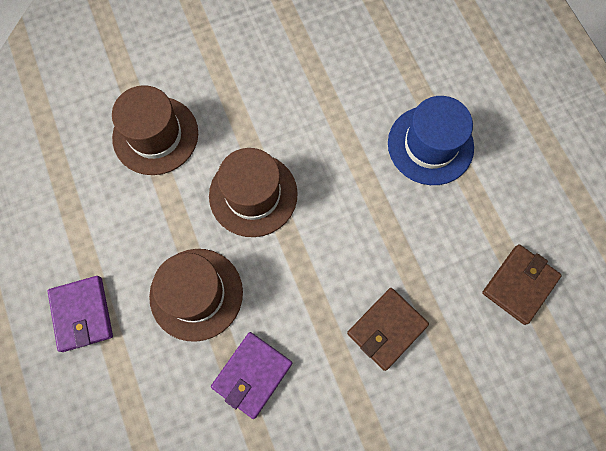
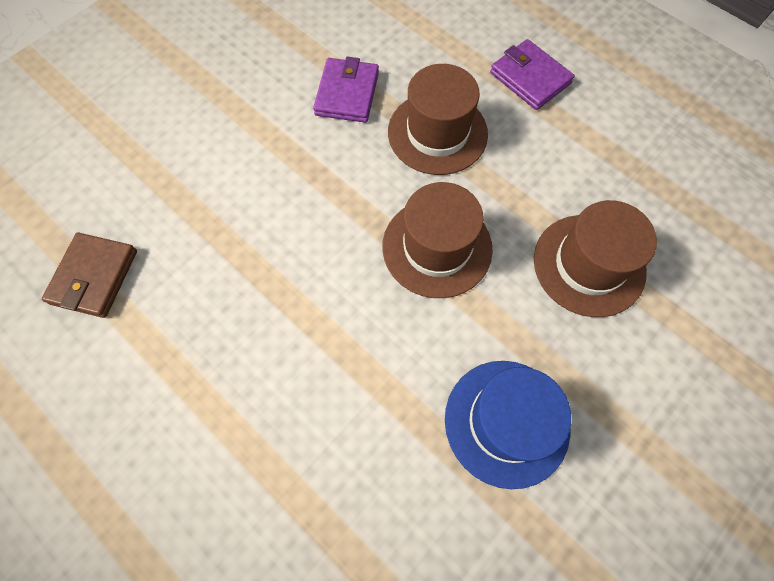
camera: 155 degrees right, 5 degrees down
brown wallet [347,288,429,371] -> none
blue hat [388,96,474,185] -> blue hat moved to [445,361,571,489]

